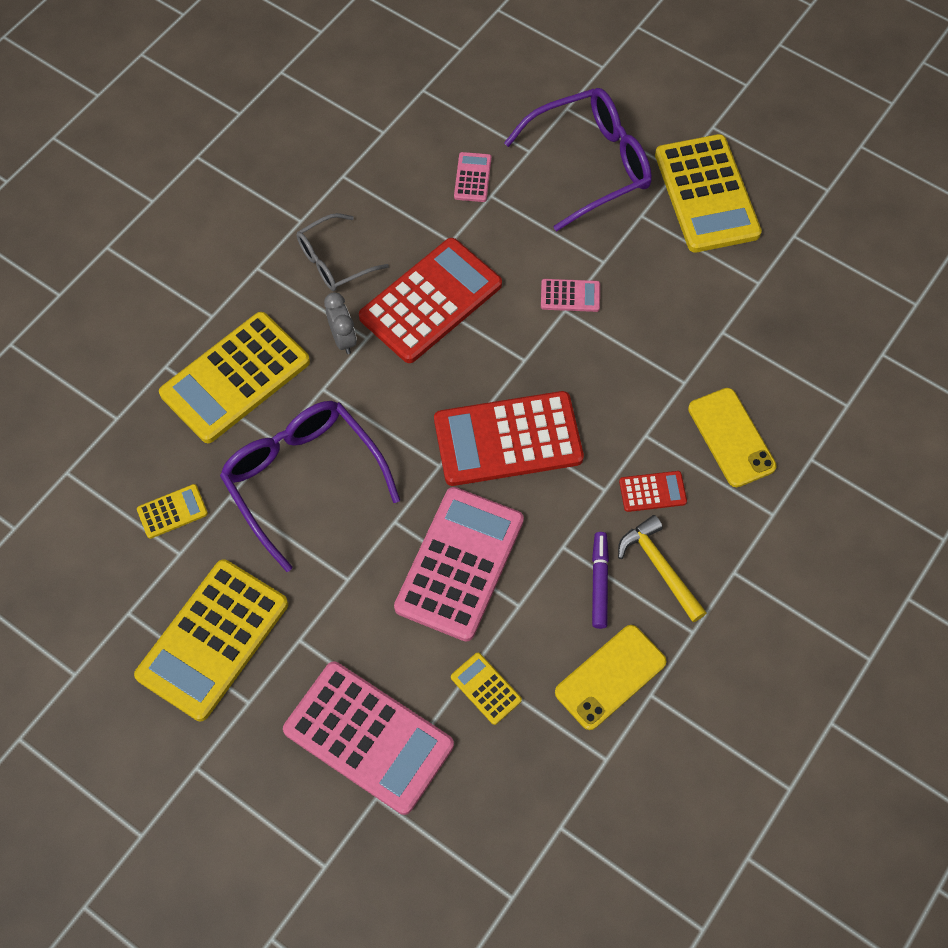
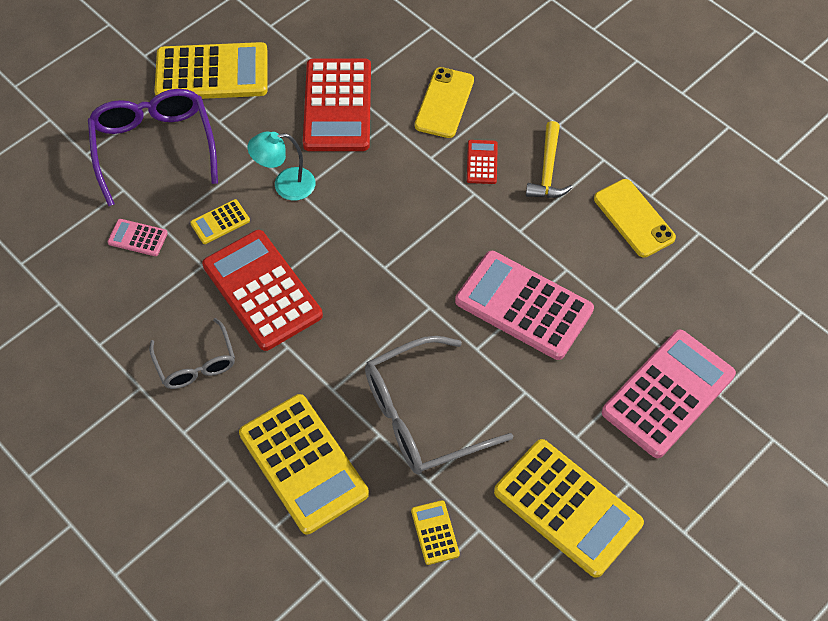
camera: 80 degrees left, 5 degrees down
purple glasses [220,401,400,572] -> grey glasses [365,336,513,474]
grey clock [324,292,357,354] -> none
red calculator [434,391,584,486] -> red calculator moved to [303,58,371,151]
yellow calculator [451,653,522,725] -> yellow calculator moved to [190,199,250,244]
pink calculator [541,279,600,312] -> turquoise lamp [248,132,315,201]
purple marker [592,532,609,629] -> none
yellow hammer [618,515,707,622] -> yellow hammer turned 60 degrees counterclockwise [526,121,573,198]
yellow phone [688,388,777,487] -> yellow phone turned 60 degrees counterclockwise [415,67,474,138]

